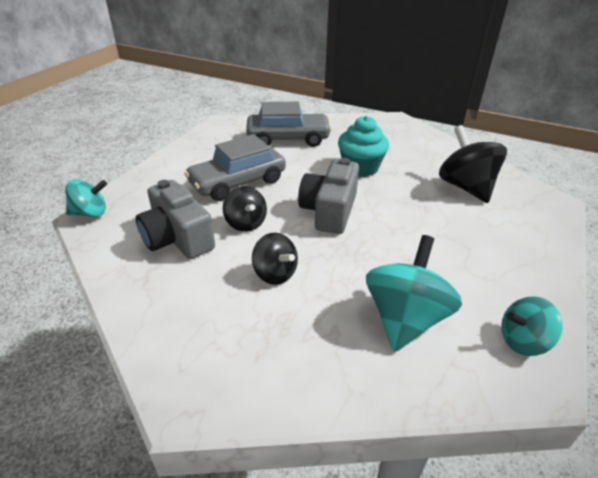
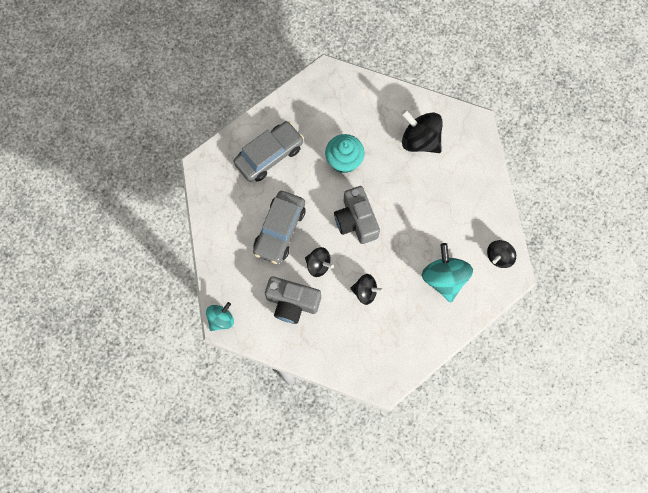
camera: 35 degrees left, 35 degrees up
turquoise spinning top [501,296,563,356] -> black spinning top [487,240,516,268]

